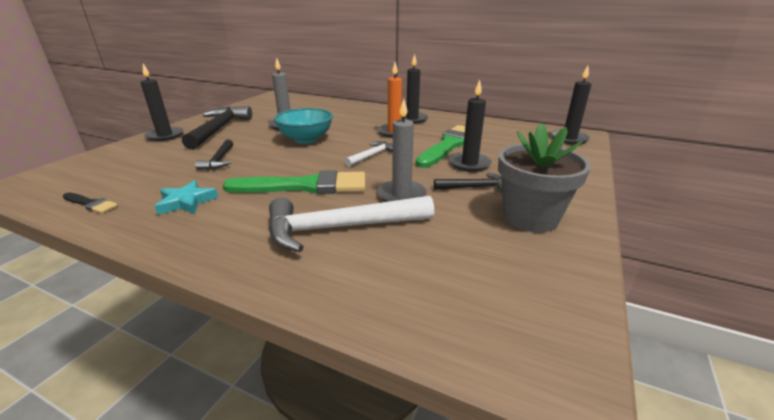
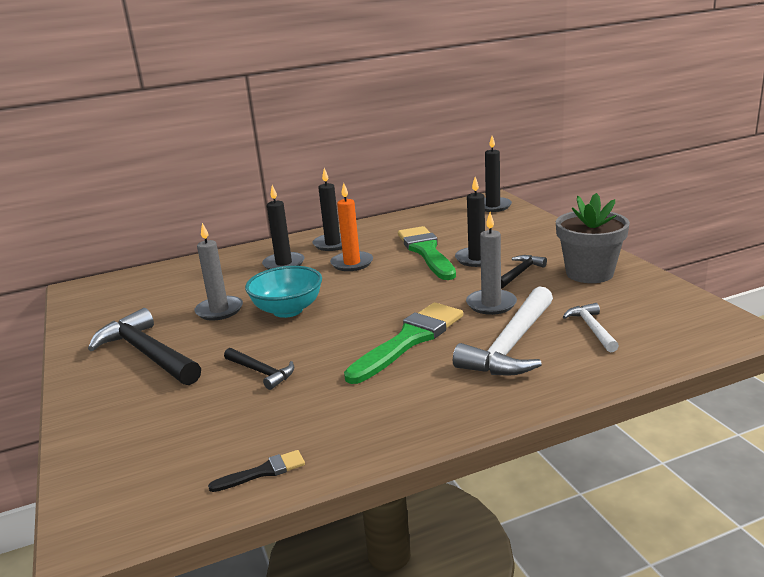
camera: 45 degrees left, 5 degrees down
black candle [141,64,184,141] -> black candle moved to [262,185,305,270]
turquoise star [155,180,218,215] -> none
white hammer [344,141,393,167] -> white hammer moved to [563,303,619,352]

